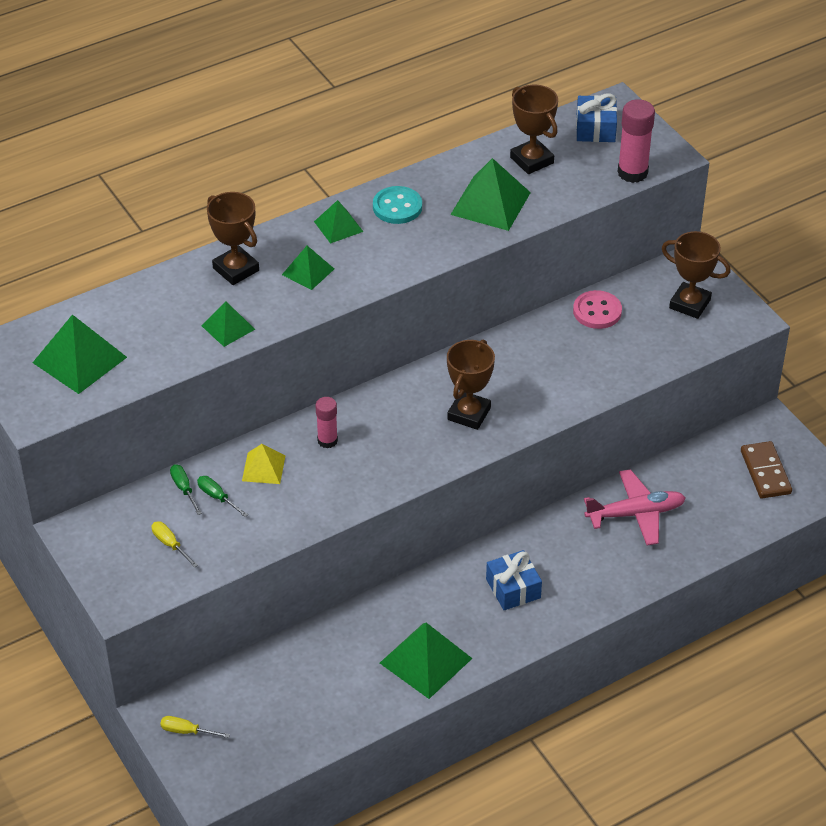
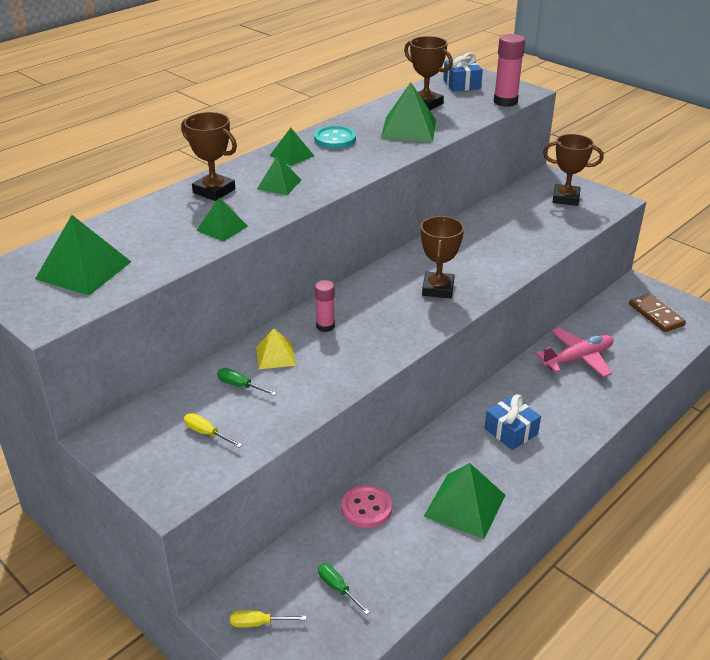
camera: 15 degrees left, 10 degrees down
green screwdriver [170,464,202,515] -> green screwdriver moved to [318,564,370,615]
pink button [573,290,622,329] -> pink button moved to [341,485,392,528]

